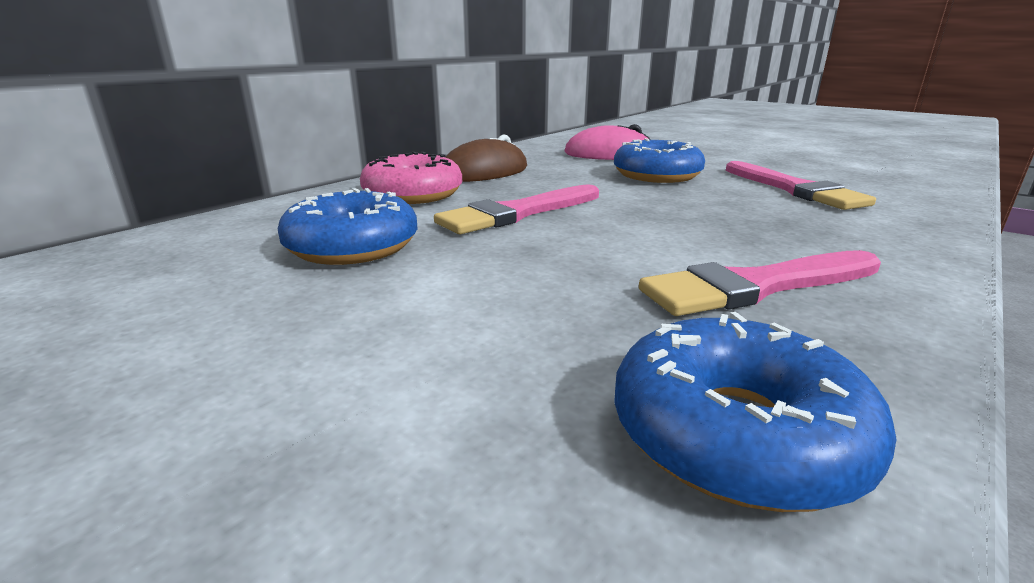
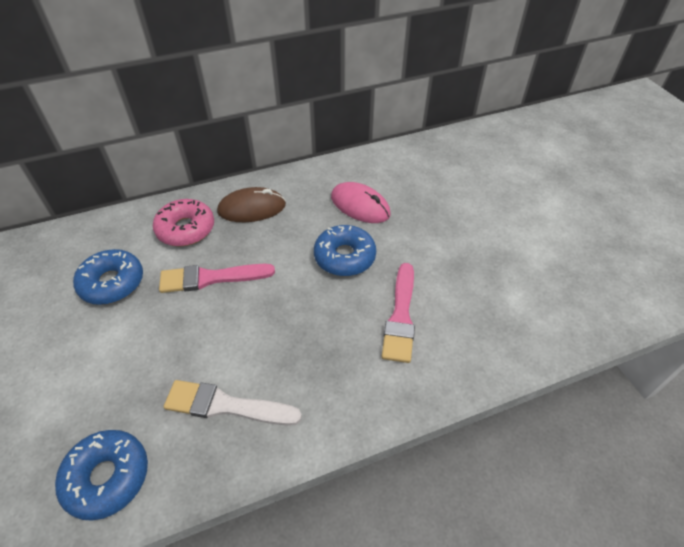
camera: 30 degrees right, 25 degrees up
pink brush [639,250,881,316] -> white brush [164,380,302,426]

